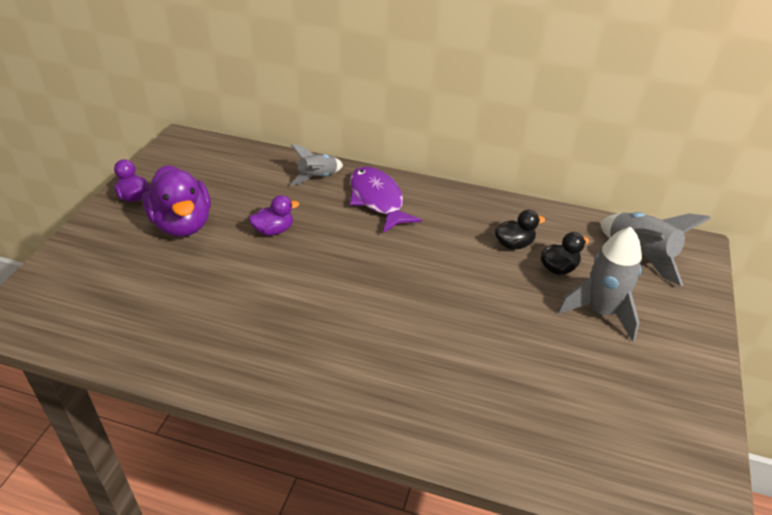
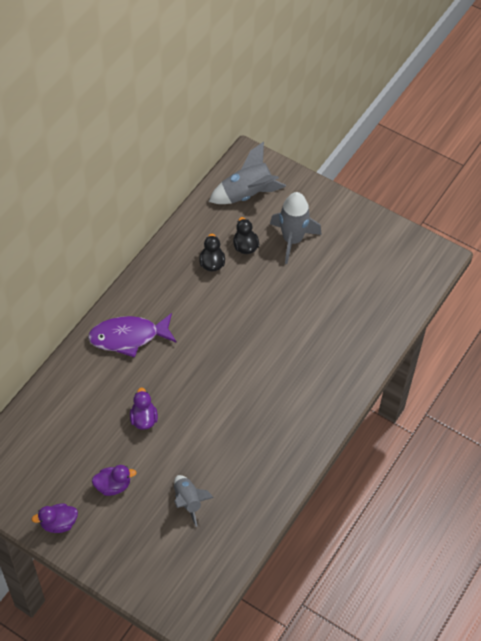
camera: 75 degrees left, 15 degrees up
purple duck [142,165,211,237] -> purple duck [92,465,137,496], size x0.52
grey rocket [291,144,343,185] -> grey rocket moved to [174,475,214,527]

